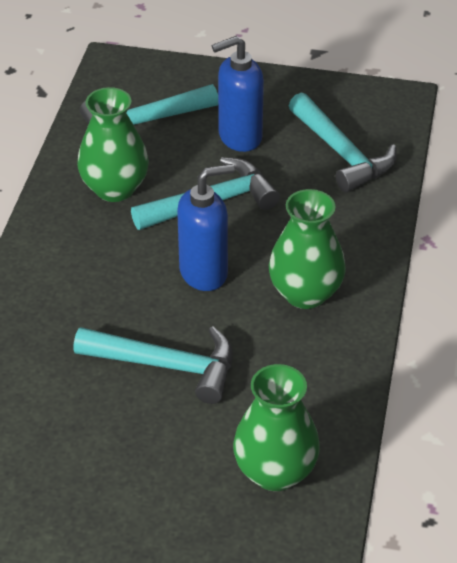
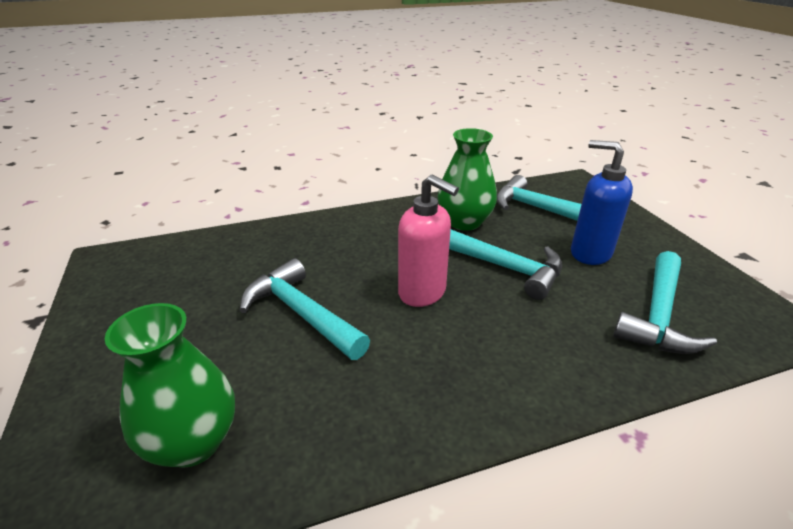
camera: 60 degrees right, 10 degrees down
turquoise hammer [73,327,233,404] -> turquoise hammer turned 150 degrees clockwise [239,258,370,360]
blue soap dispenser [177,164,235,291] -> pink soap dispenser [398,175,459,307]
green vase [269,189,346,309] -> none

